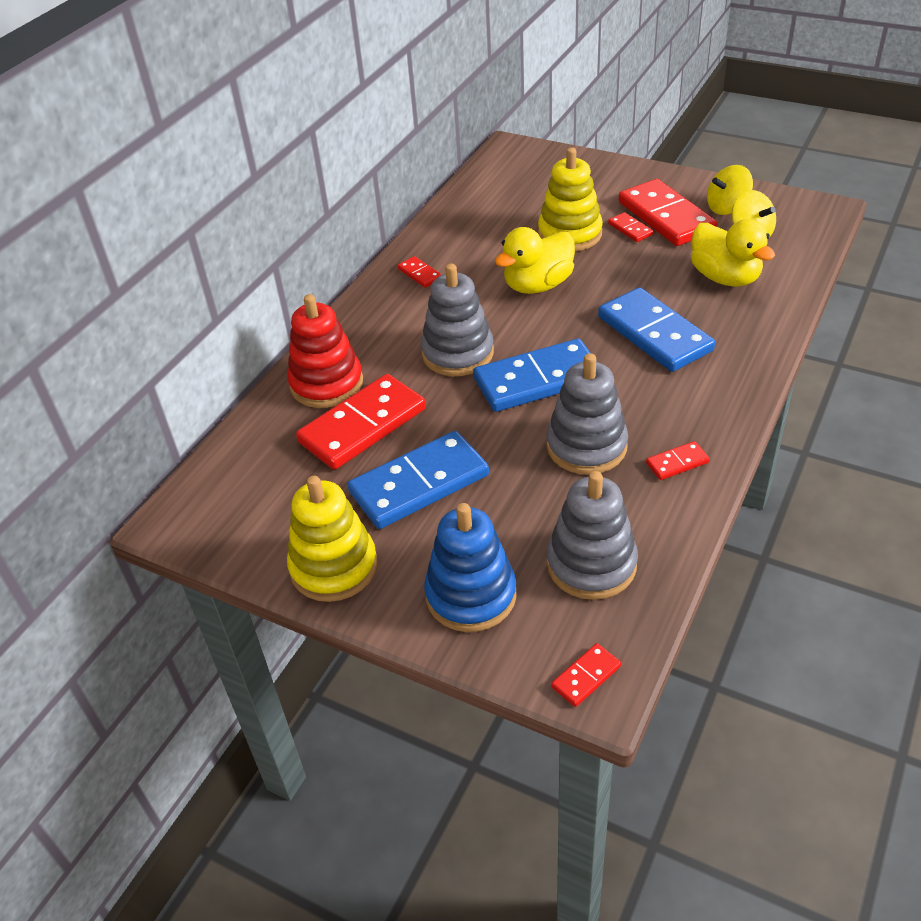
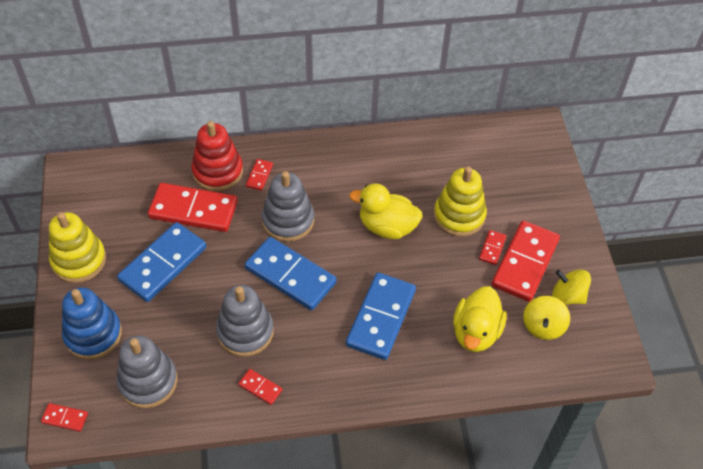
camera: 50 degrees right, 10 degrees up
blue domino [347,431,489,529] -> blue domino turned 75 degrees counterclockwise [117,222,206,302]
red domino [398,256,442,288] -> red domino moved to [246,159,273,191]

